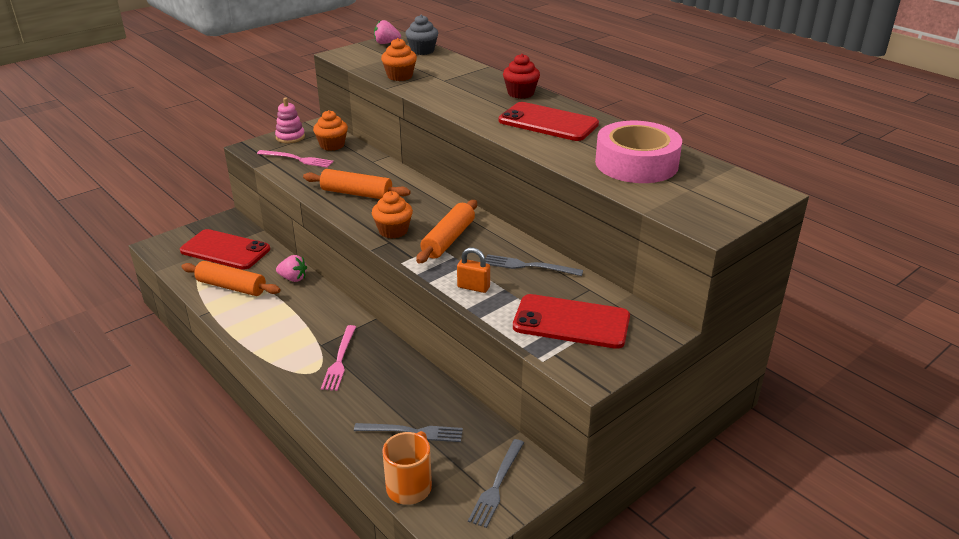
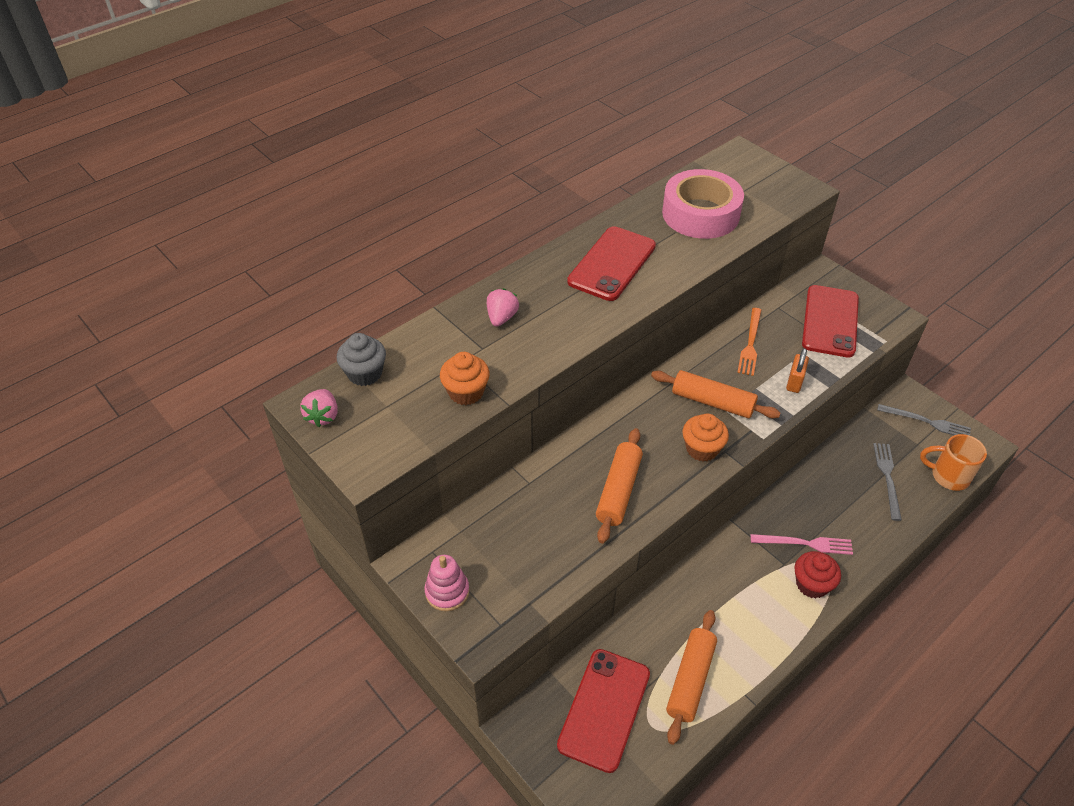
camera: 90 degrees left, 15 degrees up
pink fork [257,150,334,168] -> none
pink strawberry [276,255,307,282] -> pink strawberry moved to [487,288,519,326]
orange cupcake [313,110,348,151] -> none
grey fork [485,254,583,276] -> orange fork [737,308,761,376]
red cupcake [503,54,540,99] -> red cupcake moved to [795,551,841,599]

